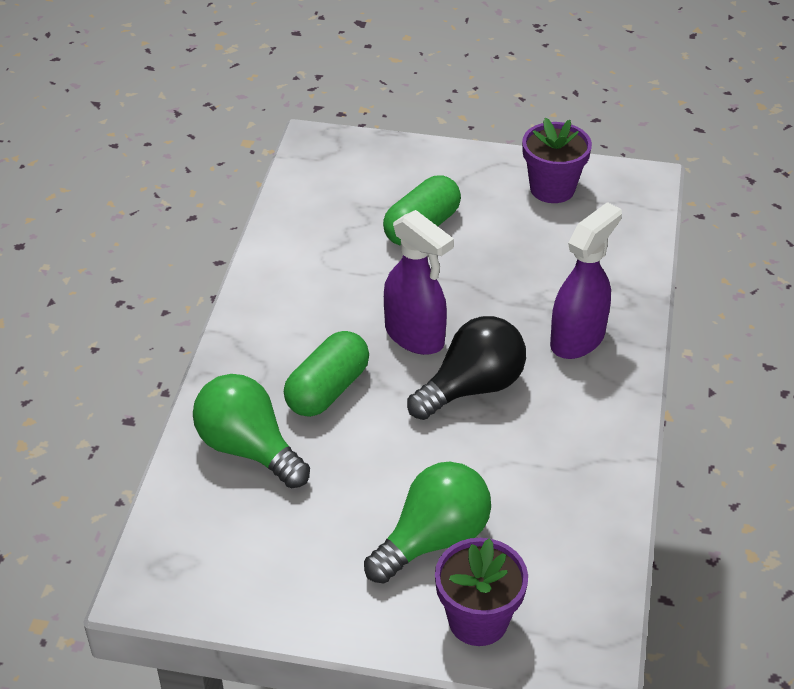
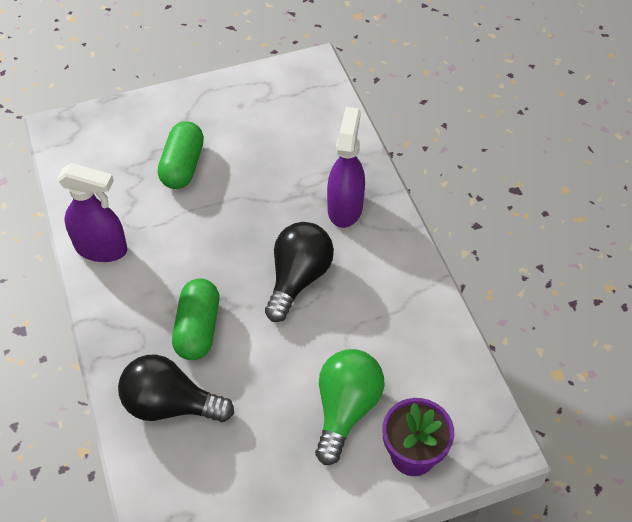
camera: 30 degrees left, 10 degrees up
green light bulb [193,374,310,488] -> black light bulb [118,355,234,422]
purple spray bottle [384,210,454,355] -> purple spray bottle moved to [57,163,127,262]
purple flower pot [522,118,592,203] -> none

